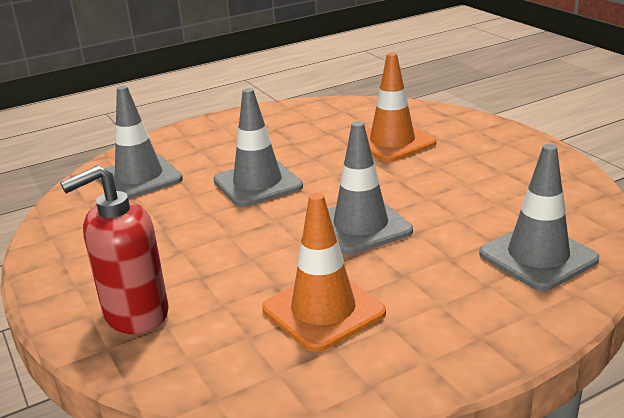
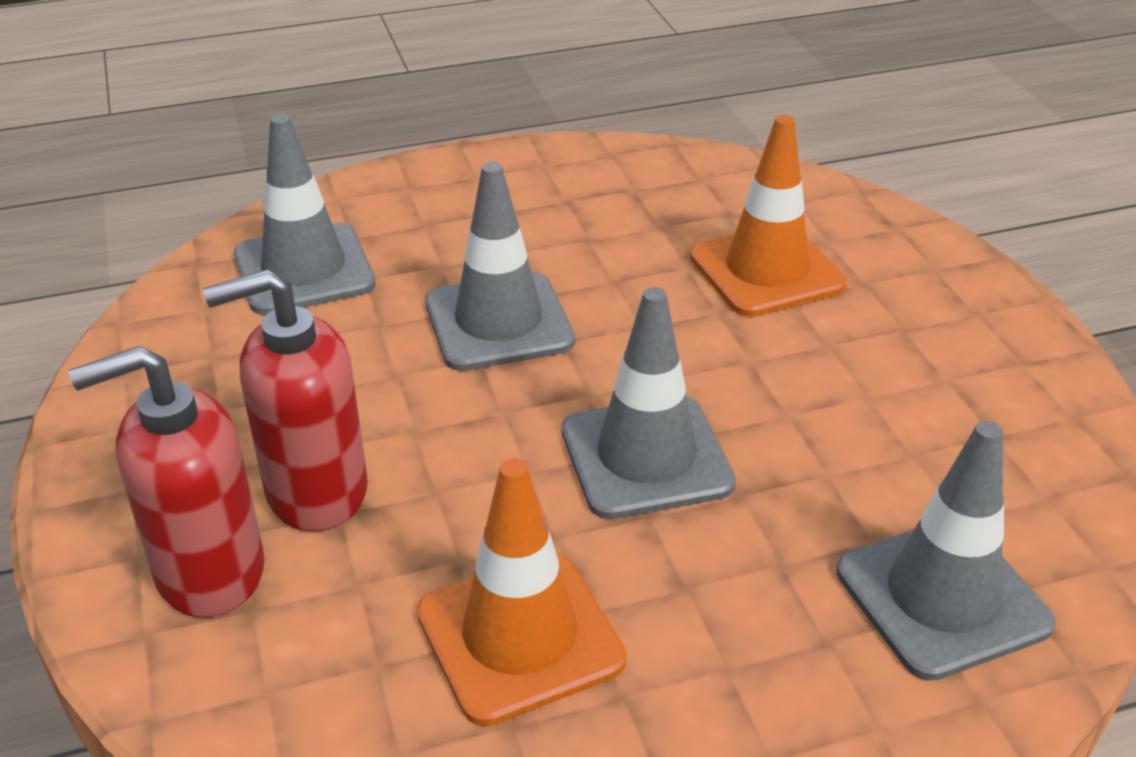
camera: 10 degrees right, 10 degrees up
none -> red soap dispenser [203,269,368,532]

